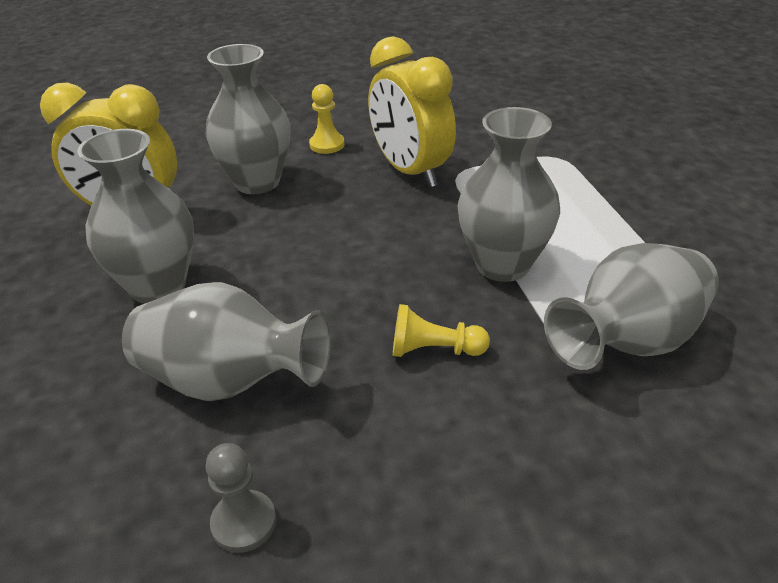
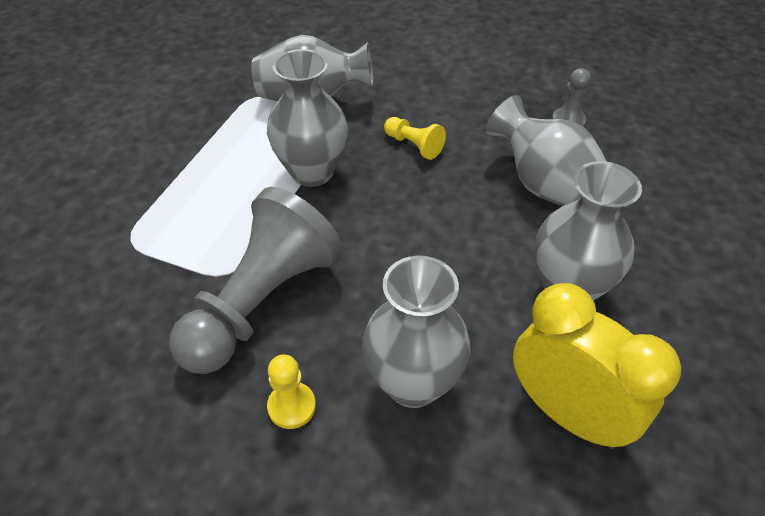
camera: 145 degrees left, 10 degrees up
yellow clock [368,36,456,188] -> grey pawn [169,187,342,374]

